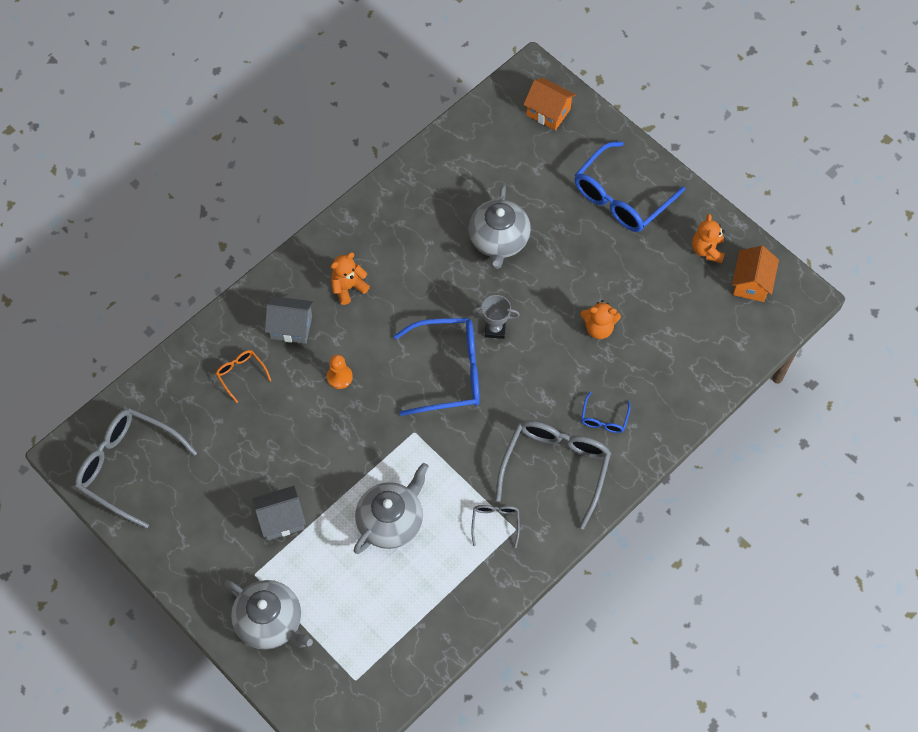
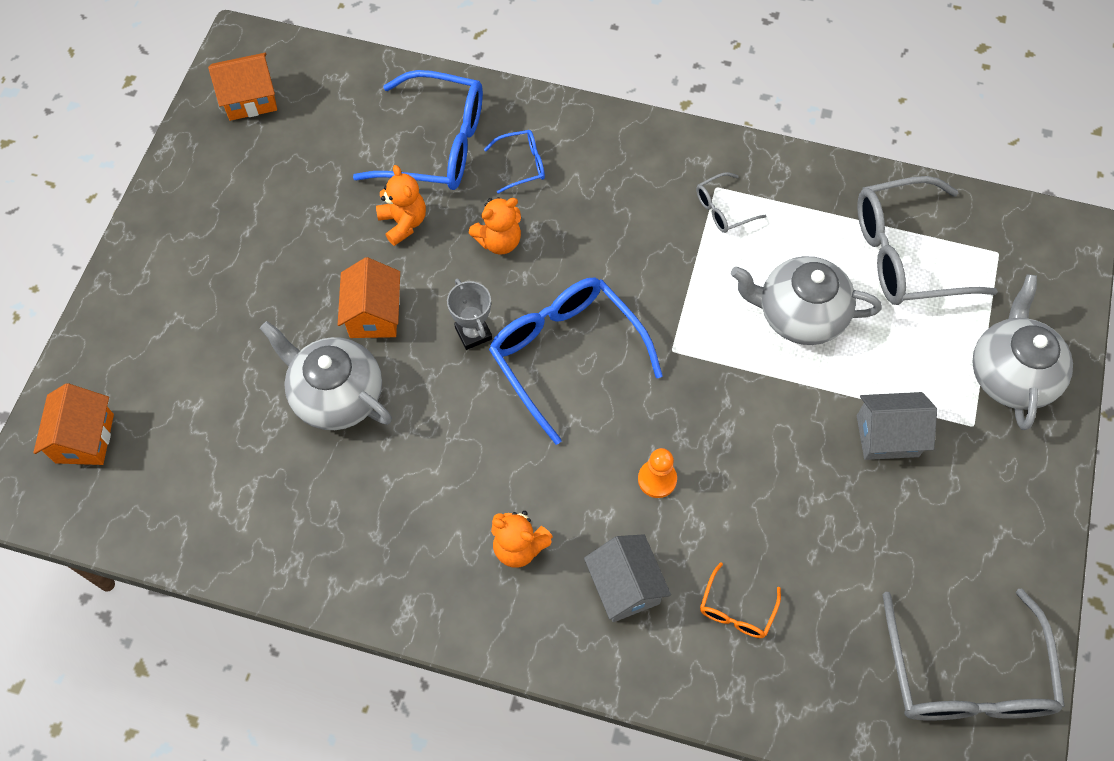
camera: 120 degrees left, 0 degrees up
grey house [252,486,306,540] -> grey house turned 45 degrees counterclockwise [857,392,937,460]
grey teapot [469,184,531,269] -> grey teapot turned 120 degrees counterclockwise [260,321,392,430]
grey glasses [495,420,611,529] -> grey glasses moved to [857,176,998,305]
blue glasses [575,141,685,232] -> blue glasses moved to [353,70,483,190]
orange teddy bear [692,214,725,263] -> orange teddy bear moved to [469,197,521,255]
none -> orange house [338,257,400,338]

